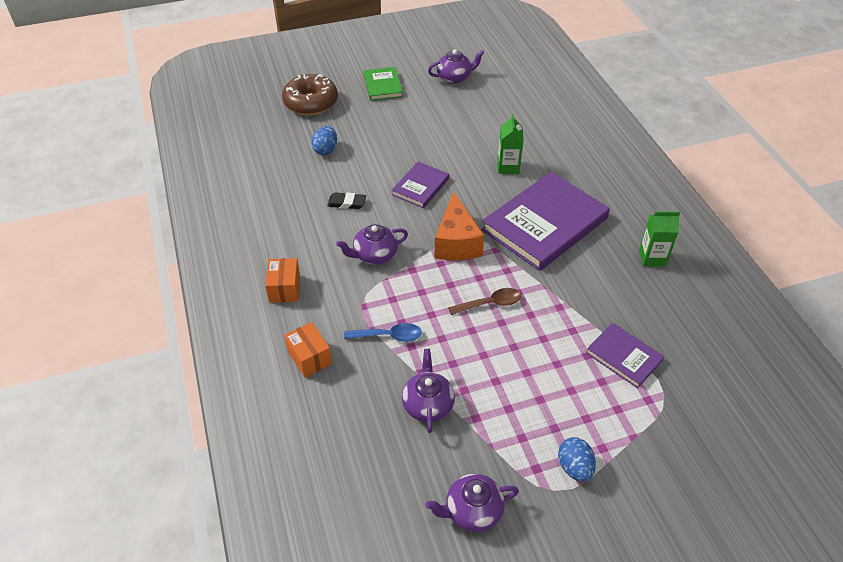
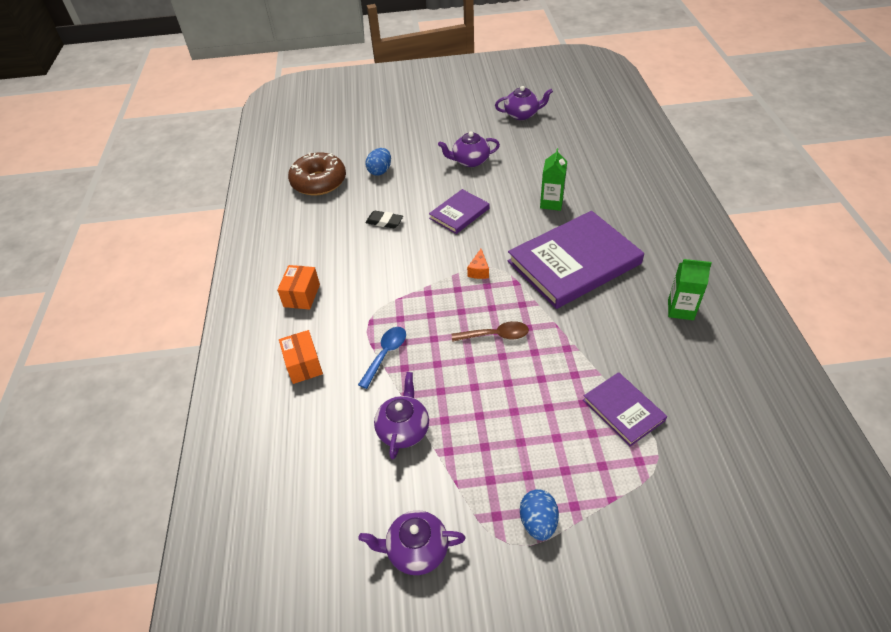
camera: 15 degrees right, 0 degrees up
brown donut [282,74,338,115] -> brown donut moved to [288,153,346,195]
purple teapot [336,224,408,265] -> purple teapot moved to [438,131,500,167]
blue spoon [344,323,422,342] -> blue spoon turned 75 degrees counterclockwise [358,327,406,389]
green book [364,67,403,101] -> none
orange cheese [435,192,484,260] -> orange cheese [467,249,489,279], size x0.45

